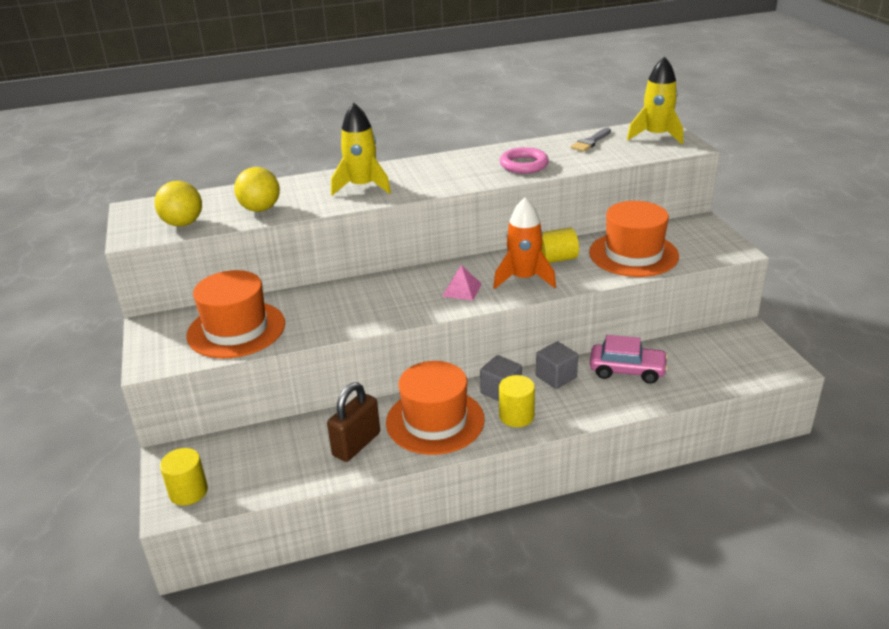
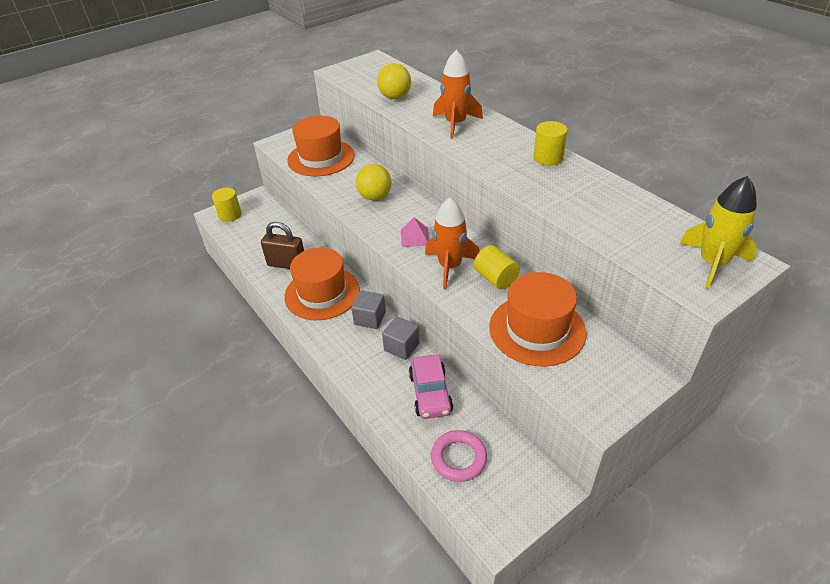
camera: 70 degrees right, 10 degrees up
yellow ball [154,181,202,227] -> yellow ball moved to [356,164,392,200]
yellow rocket [331,103,391,195] -> orange rocket [433,50,483,139]
yellow cylinder [499,375,535,427] -> yellow cylinder moved to [533,121,567,166]
pink ring [500,147,549,173] -> pink ring moved to [431,430,487,482]
grey brush [571,128,611,152] -> none

